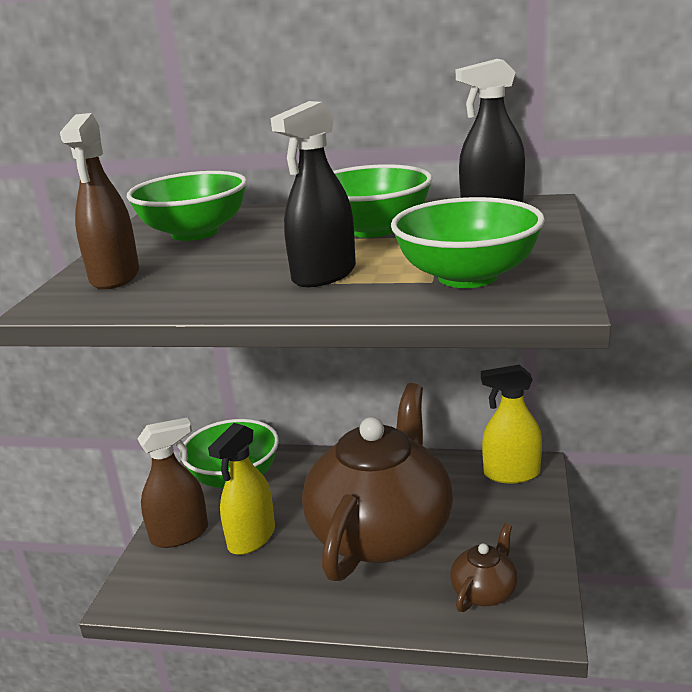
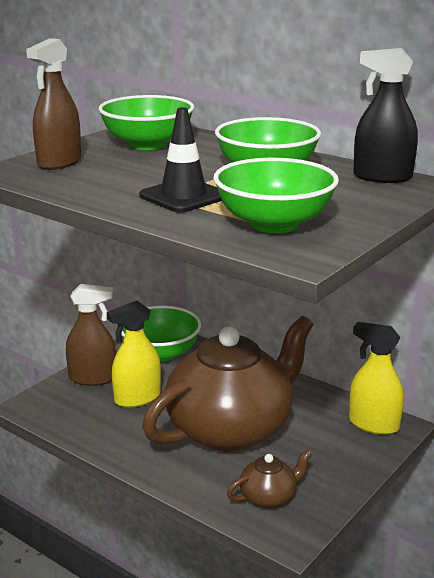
camera: 25 degrees right, 0 degrees up
black spray bottle [271,101,356,287] -> black traffic cone [139,107,222,213]

